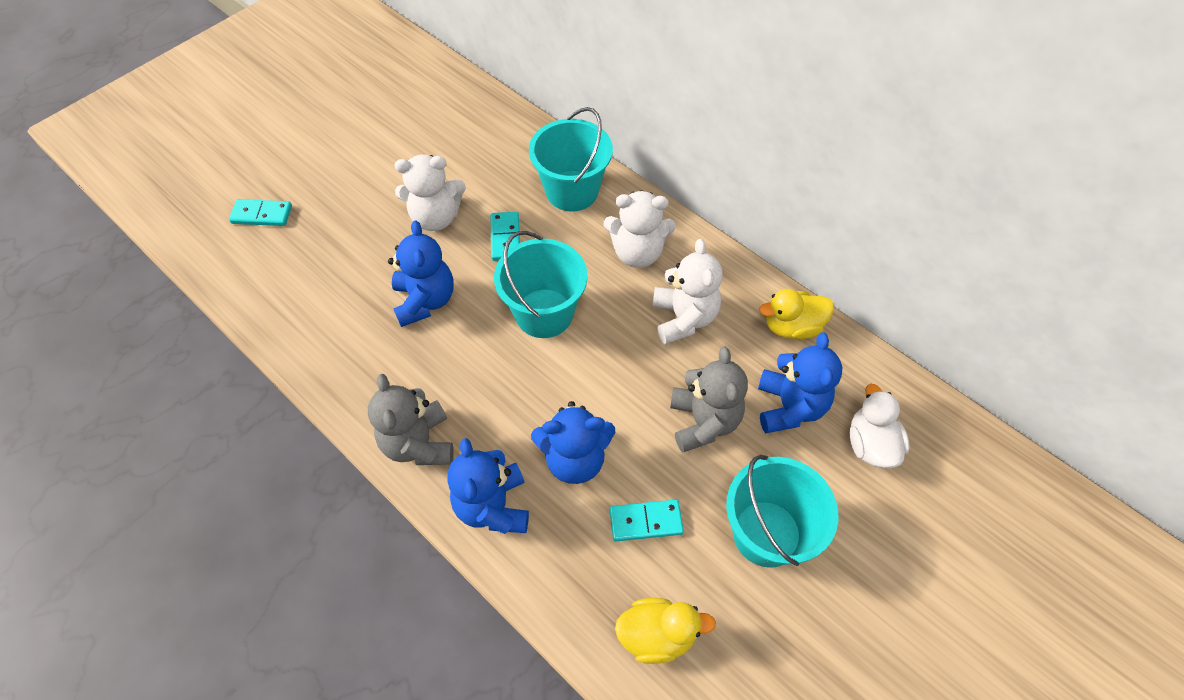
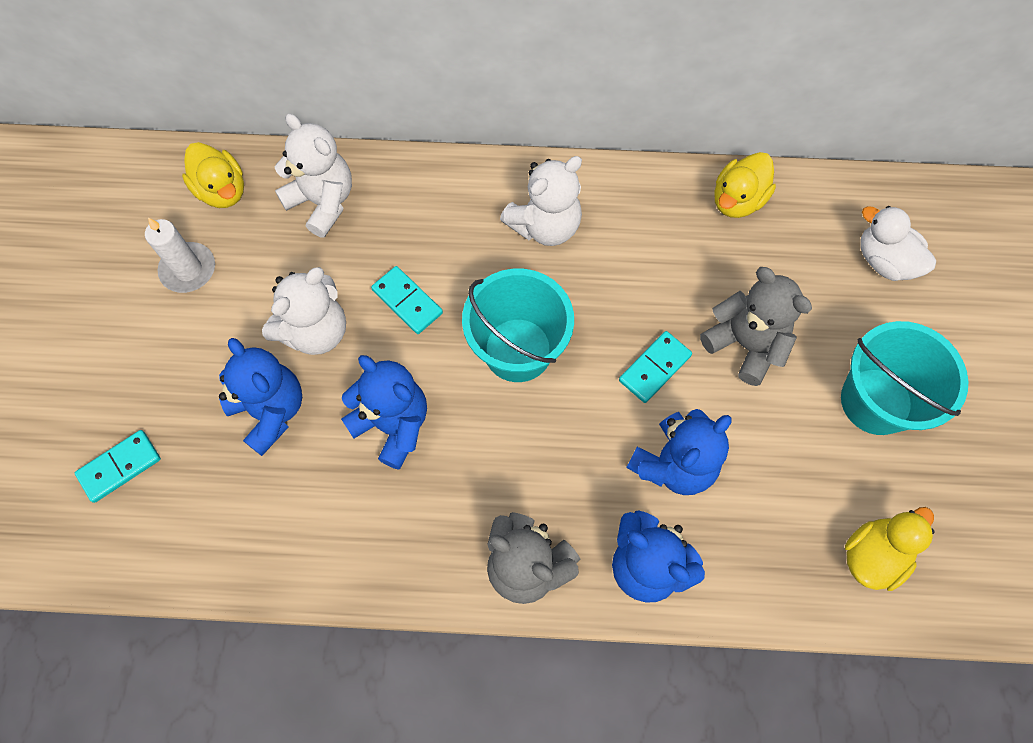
camera: 40 degrees left, 10 degrees up
turquoise bucket [529,107,613,211] -> none
turquoise domino [610,500,684,542] -> turquoise domino moved to [619,331,692,403]
white teddy bear [652,239,723,344] -> white teddy bear moved to [274,113,352,238]
blue teddy bear [758,332,842,433] -> blue teddy bear moved to [219,338,302,456]
none -> white candle [145,218,215,293]
none -> yellow duck [182,142,244,208]

